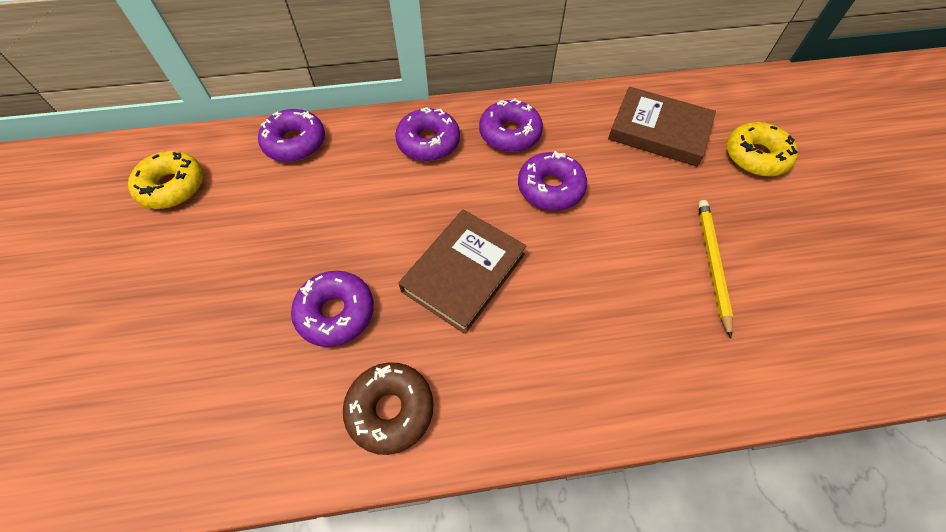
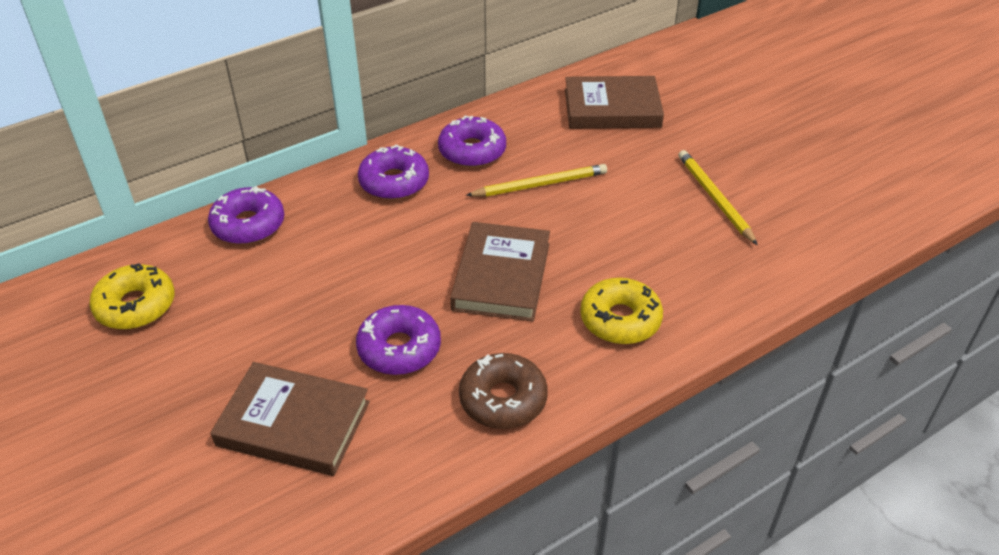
camera: 25 degrees left, 15 degrees down
purple donut [518,151,587,211] -> yellow pencil [466,164,607,197]
yellow donut [726,122,798,177] -> yellow donut moved to [580,278,663,344]
none -> brown book [210,362,370,476]

